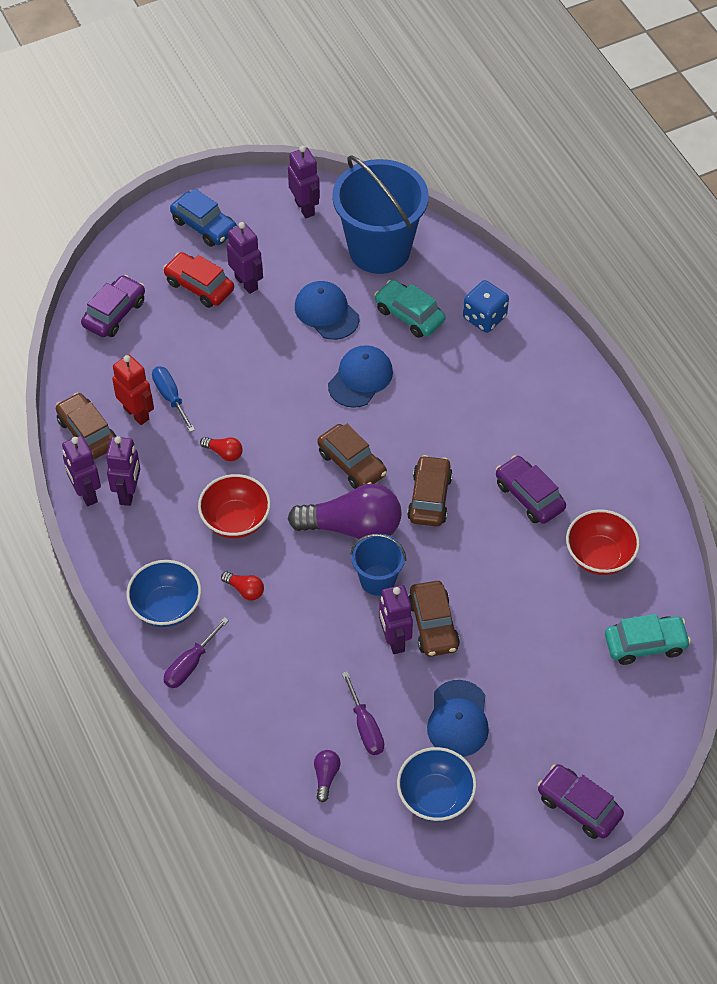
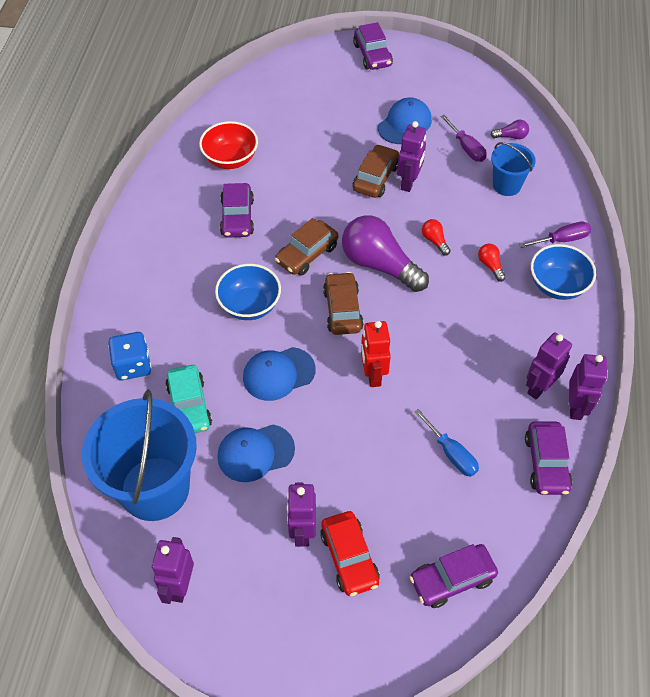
camera: 145 degrees left, 0 degrees up
brown car [56,393,117,459] -> purple car [525,421,573,495]
red robot [112,355,154,425] -> red robot moved to [361,321,391,387]
blue screwdriver [152,366,195,432] -> blue screwdriver turned 45 degrees counterclockwise [414,409,479,477]
blue car [170,189,237,247] -> none
red bowl [198,474,271,538] -> none
red light bulb [200,437,243,461] -> red light bulb moved to [422,219,451,256]
blue cap [295,281,359,340] -> blue cap turned 75 degrees clockwise [217,425,295,482]
purple light bulb [314,750,341,802] -> purple light bulb turned 135 degrees counterclockwise [490,120,529,139]
purple screwdriver [342,671,384,755] -> purple screwdriver turned 135 degrees clockwise [440,115,487,162]
blue bucket [350,533,406,596] -> blue bucket moved to [491,142,536,196]
blue bowl [397,747,477,822] -> blue bowl moved to [215,264,281,320]
turquoise car [605,614,691,665] -> none

